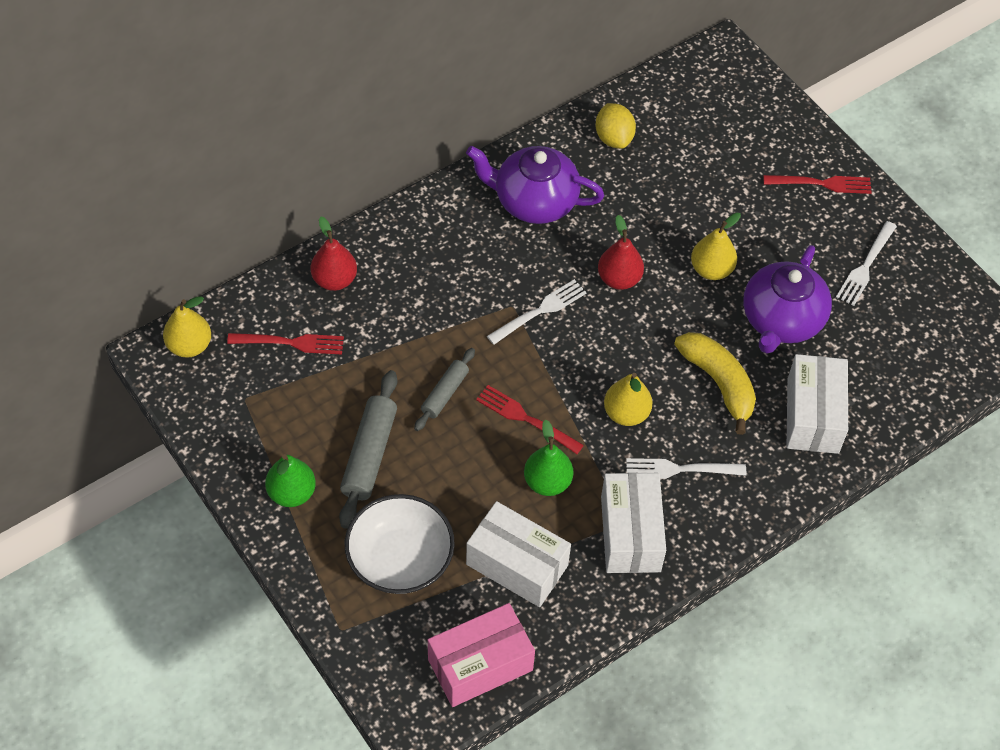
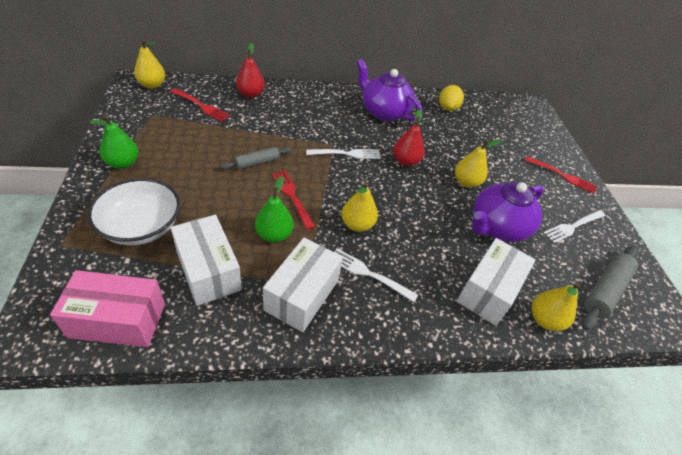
camera: 25 degrees right, 10 degrees down
grey rolling pin [339,370,397,529] -> grey rolling pin moved to [581,246,639,330]
yellow banana [674,332,756,435] -> none
none -> yellow pear [531,282,580,331]

